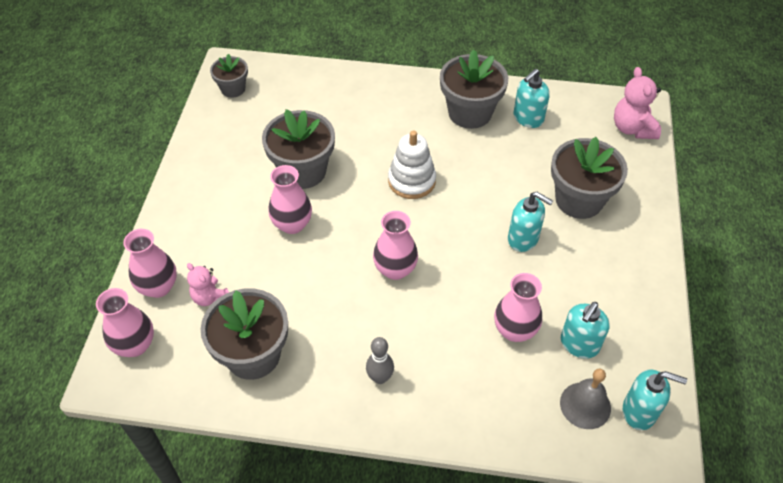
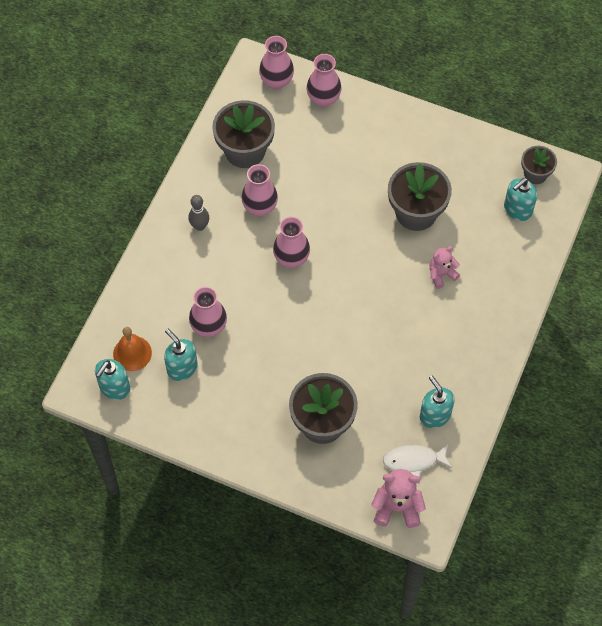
camera: 105 degrees right, 10 degrees up
pink teddy bear [187,263,229,306] -> pink teddy bear moved to [429,246,460,289]
pink vase [269,165,312,234] -> pink vase moved to [241,164,278,216]
white stacking toy [388,131,436,199] -> none
grey flower pot [440,49,508,129] -> none
turquoise soap dispenser [508,192,553,252] -> turquoise soap dispenser moved to [504,178,537,221]
grey bell [560,369,611,429] -> orange bell [113,327,152,371]
none -> white fish [383,444,452,477]

